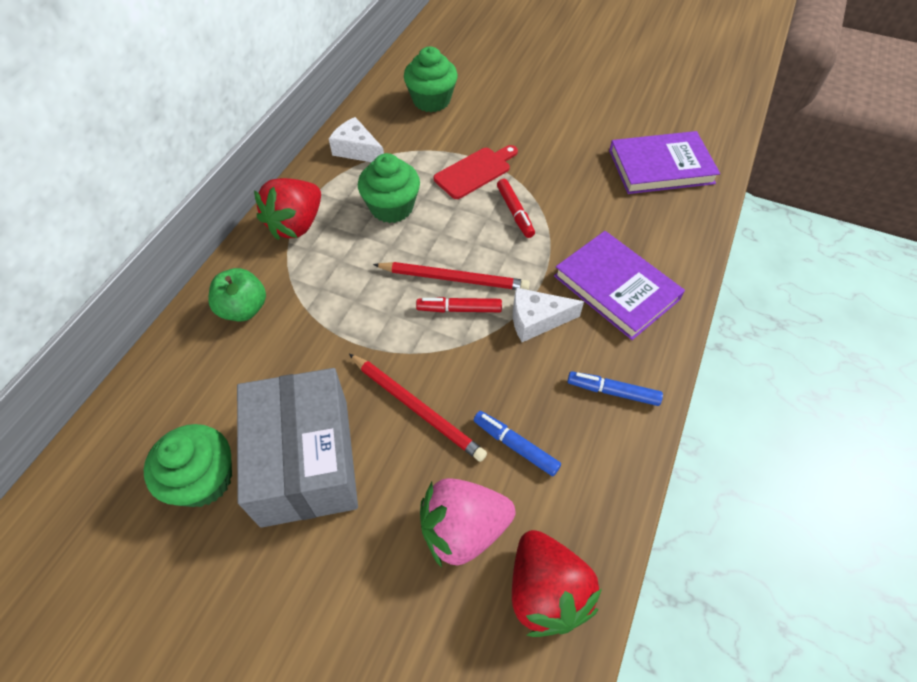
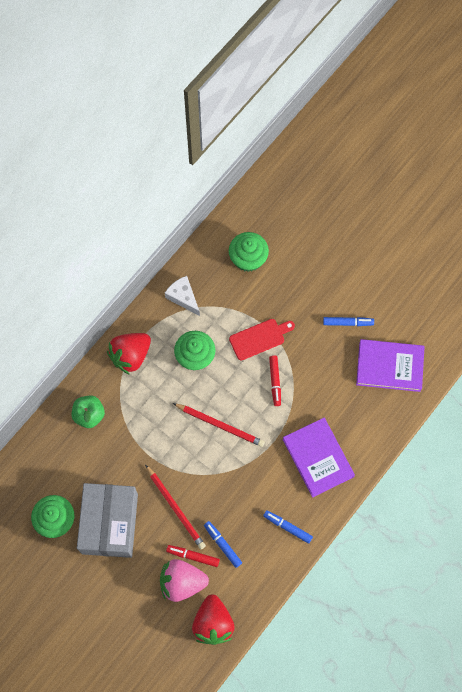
camera: 15 degrees right, 15 degrees up
red marker [416,297,502,313] -> red marker moved to [166,545,220,567]
white cheese [513,288,584,342] -> none
none -> blue marker [323,317,374,326]

